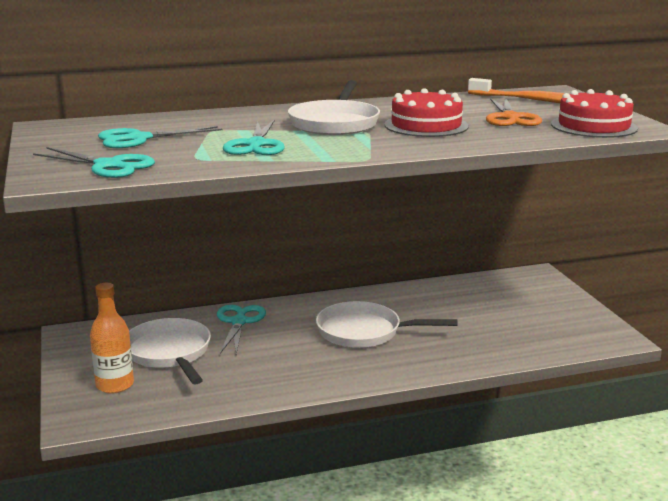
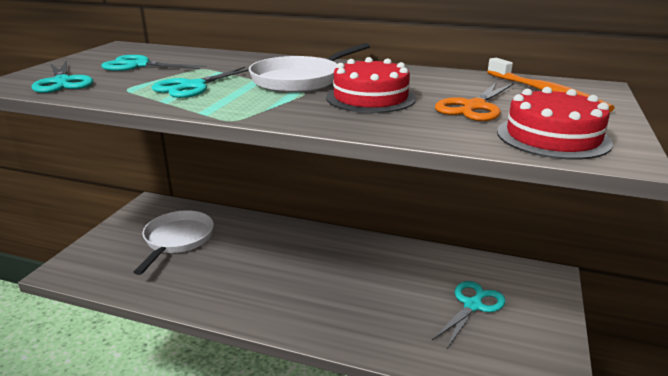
camera: 35 degrees right, 5 degrees up
orange bottle [90,283,134,394] -> none
turquoise scissors [217,305,266,354] -> turquoise scissors moved to [432,281,505,348]
white pan [316,301,458,348] -> none

